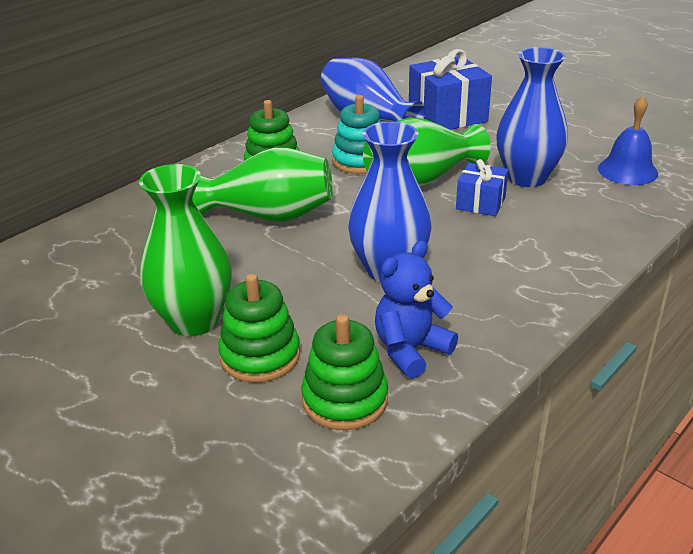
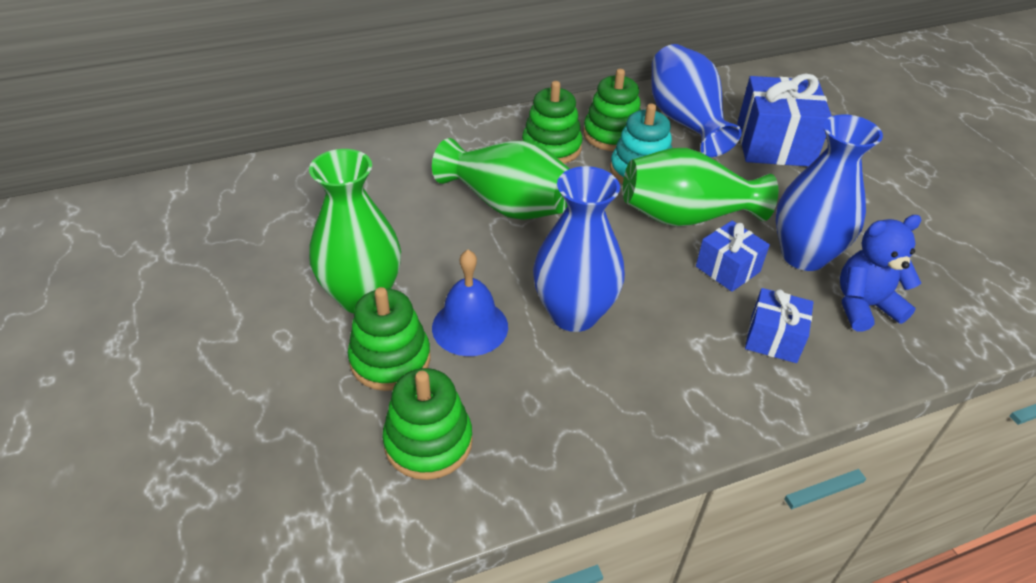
camera: 25 degrees right, 10 degrees up
blue teddy bear [375,241,458,379] -> blue teddy bear moved to [840,215,922,332]
blue bell [598,96,658,185] -> blue bell moved to [432,250,508,356]
none -> green stacking toy [583,69,641,151]
none -> blue gift [745,288,814,363]

